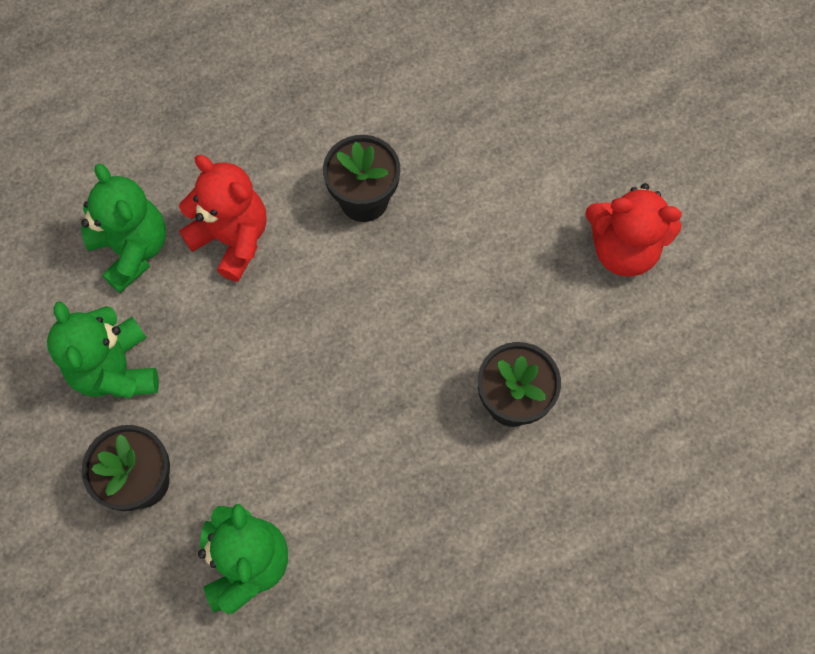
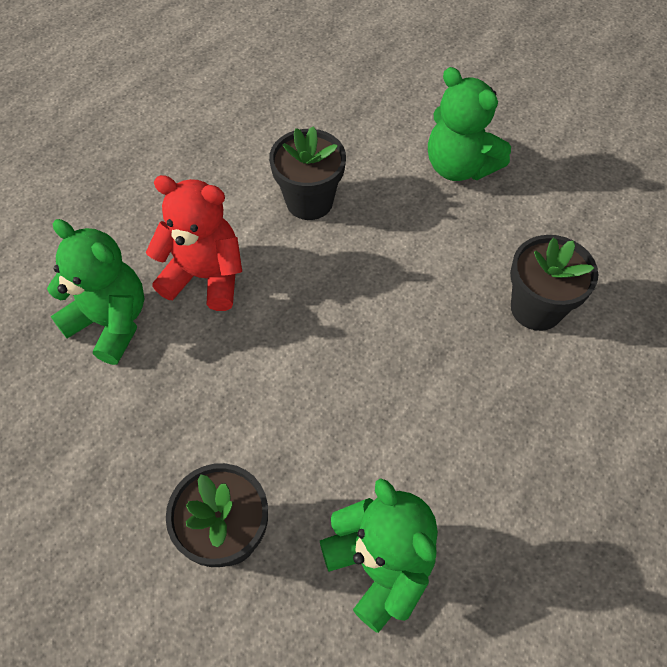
camera: 25 degrees left, 10 degrees down
green teddy bear [47,301,159,398] -> green teddy bear moved to [428,67,511,181]
red teddy bear [585,183,682,276] -> none

